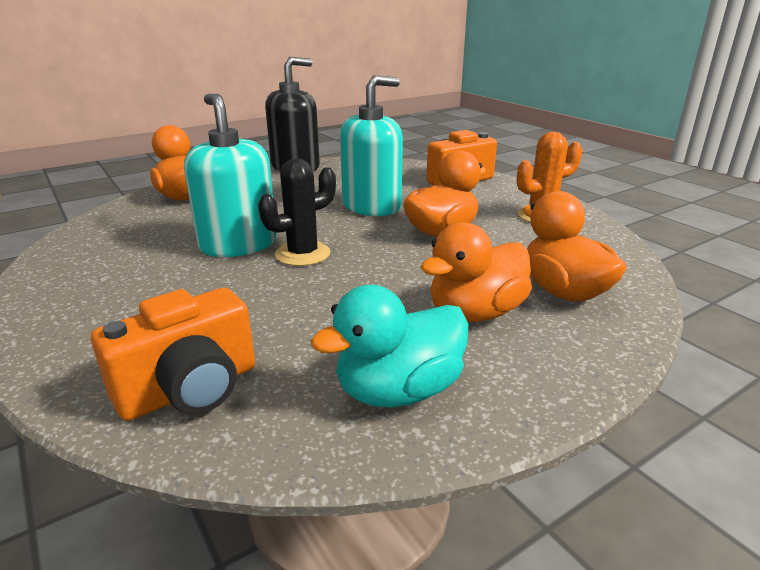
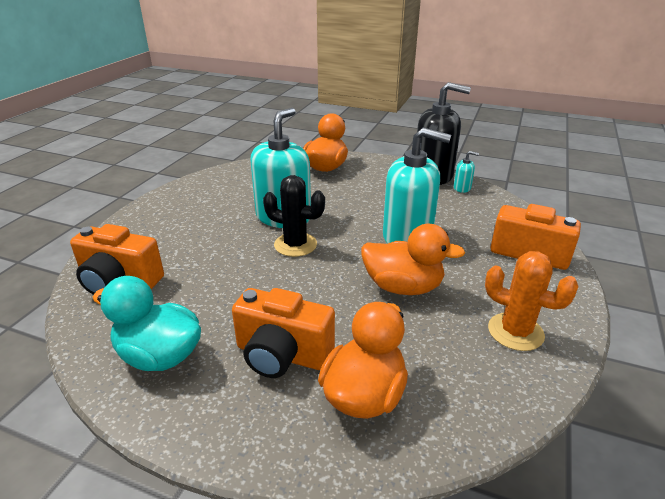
camera: 55 degrees right, 5 degrees up
orange duck [420,222,532,322] -> orange camera [232,288,335,378]
none -> turquoise soap dispenser [454,151,479,193]

